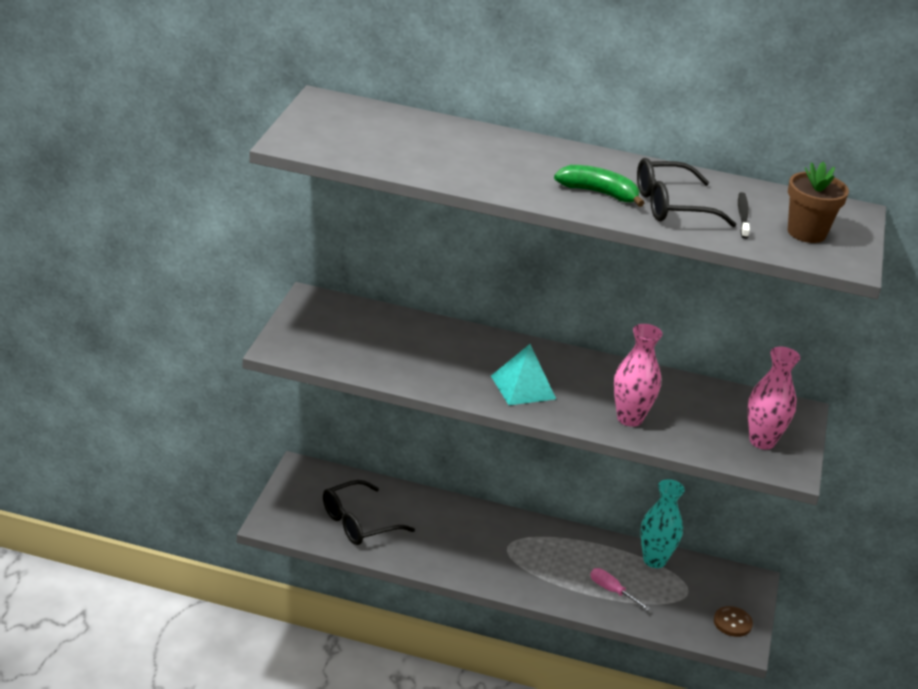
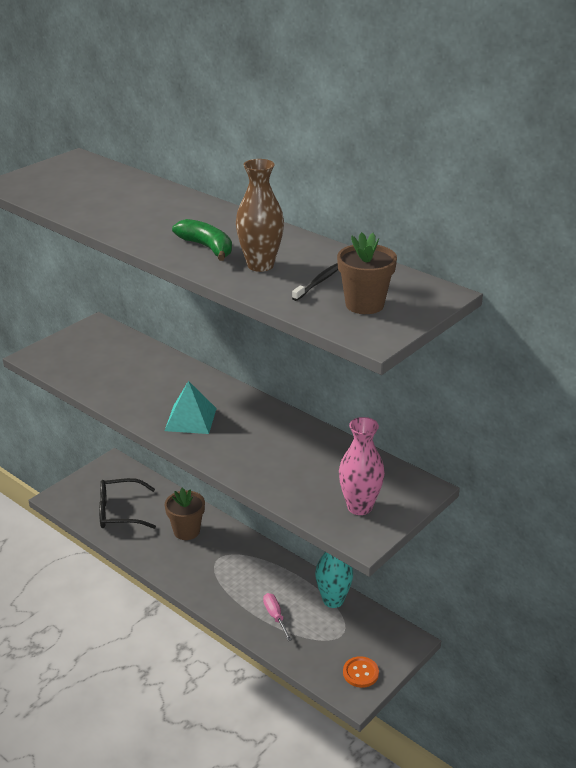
camera: 30 degrees right, 0 degrees up
pink vase [614,324,663,427] -> none
black glasses [637,158,736,227] -> brown vase [236,159,284,272]
brown button [714,606,753,637] -> orange button [343,656,379,688]
none -> brown flower pot [165,488,205,540]

